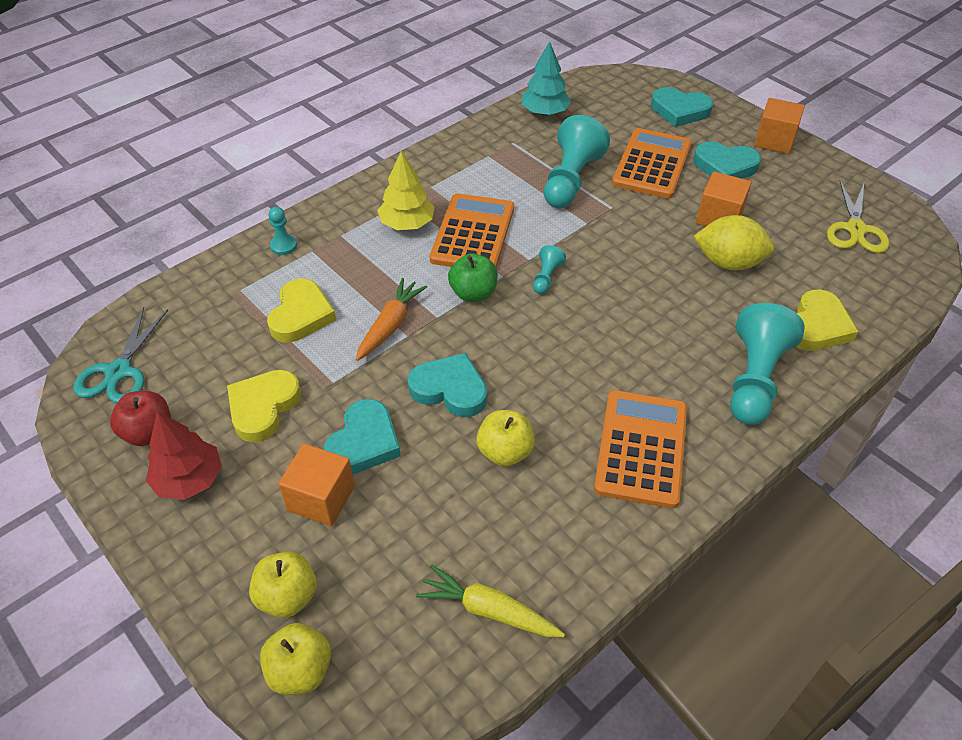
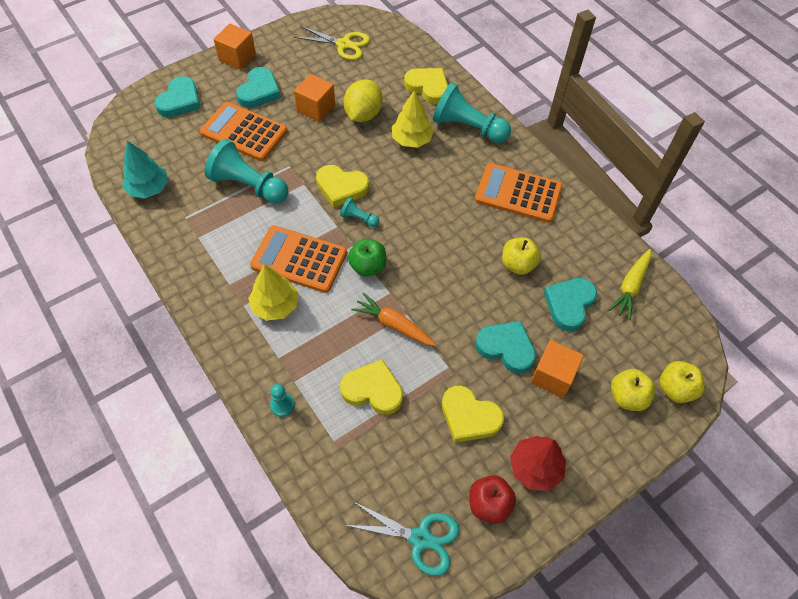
camera: 85 degrees left, 10 degrees up
turquoise heart [408,353,487,417] -> turquoise heart moved to [544,278,597,331]
none -> yellow heart [316,165,369,208]
none -> yellow tree [392,90,434,148]

